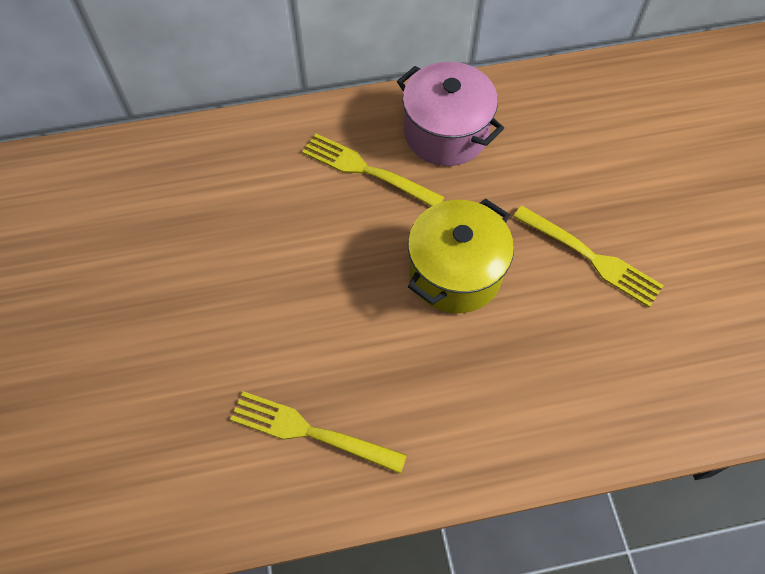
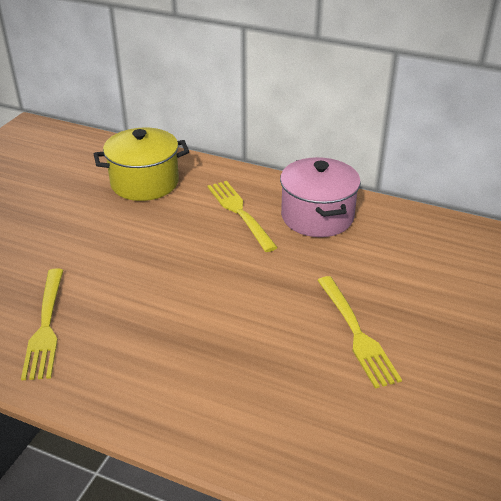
camera: 35 degrees right, 25 degrees down
yellow fork [230,391,407,474] -> yellow fork turned 150 degrees counterclockwise [21,268,63,380]
yellow pot [408,198,514,313] -> yellow pot moved to [94,128,189,201]

